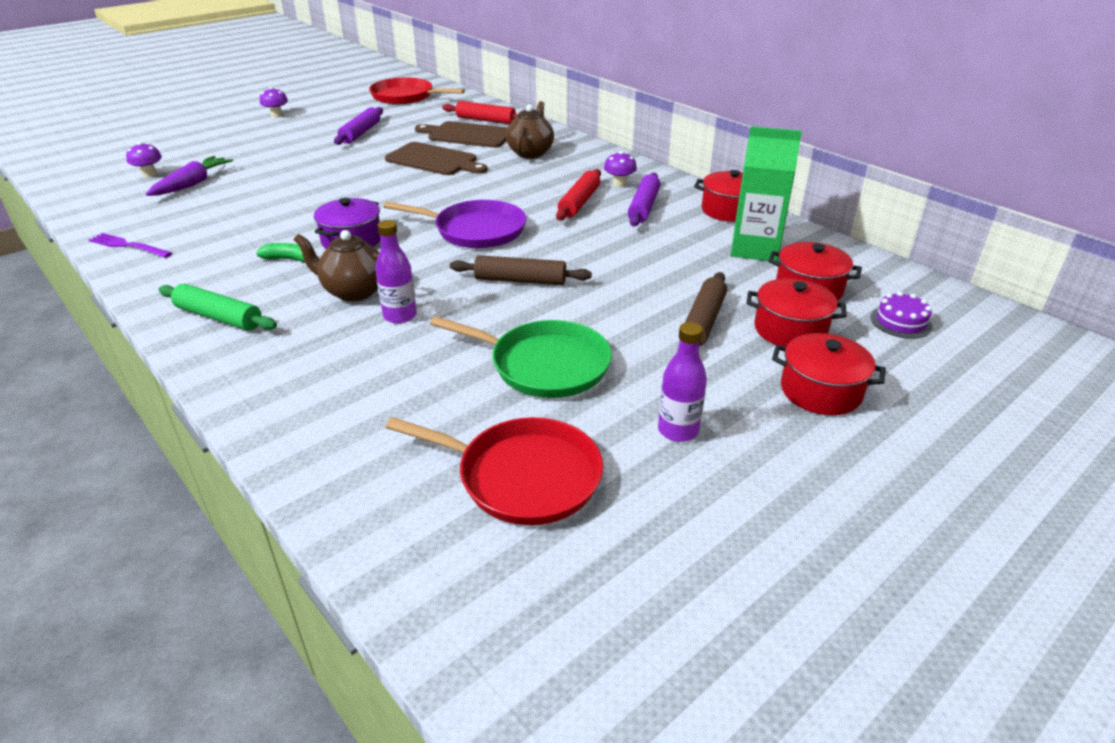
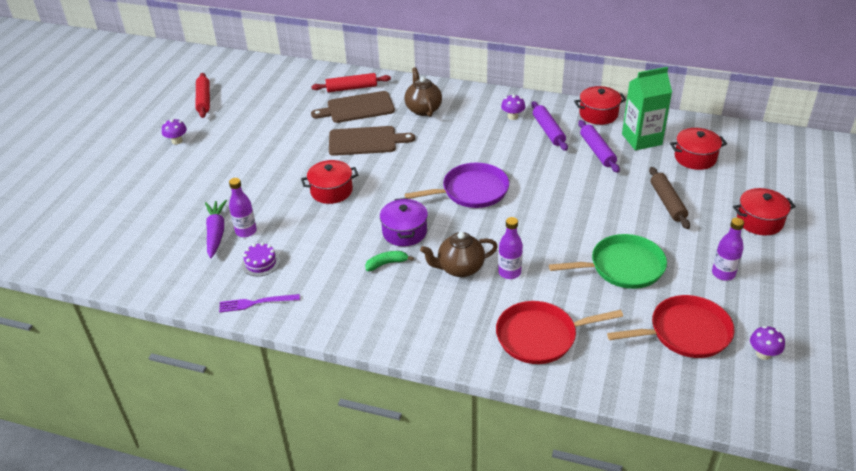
camera: 30 degrees left, 5 degrees up
purple mushroom [126,142,162,178] -> purple mushroom moved to [750,326,785,360]
green rolling pin [159,284,277,331] -> none
purple rolling pin [334,107,383,145] -> purple rolling pin moved to [578,120,620,173]
red pan [369,77,465,104] -> red pan moved to [496,301,623,364]
brown rolling pin [450,255,592,285] -> none
red rolling pin [556,169,601,221] -> red rolling pin moved to [196,73,210,118]
red pot [747,278,847,347] -> red pot moved to [301,160,358,204]
purple cake [870,291,933,339] -> purple cake moved to [242,243,280,276]
none -> purple bottle [229,178,257,237]

